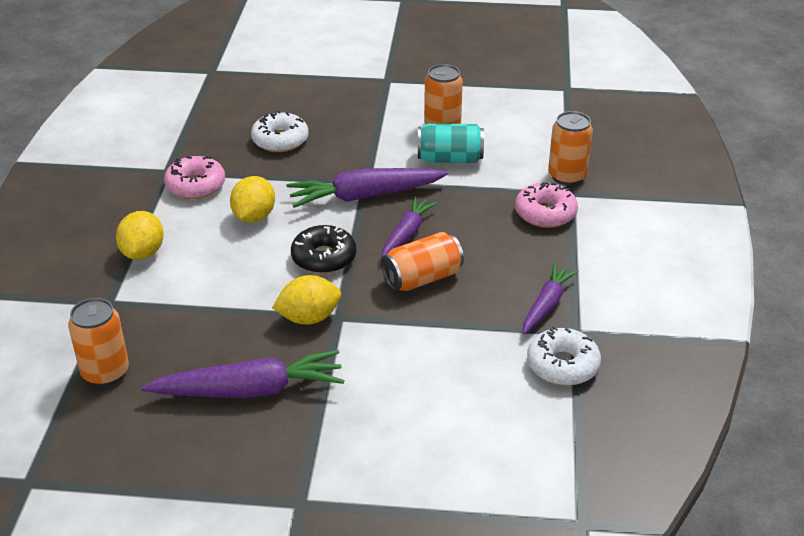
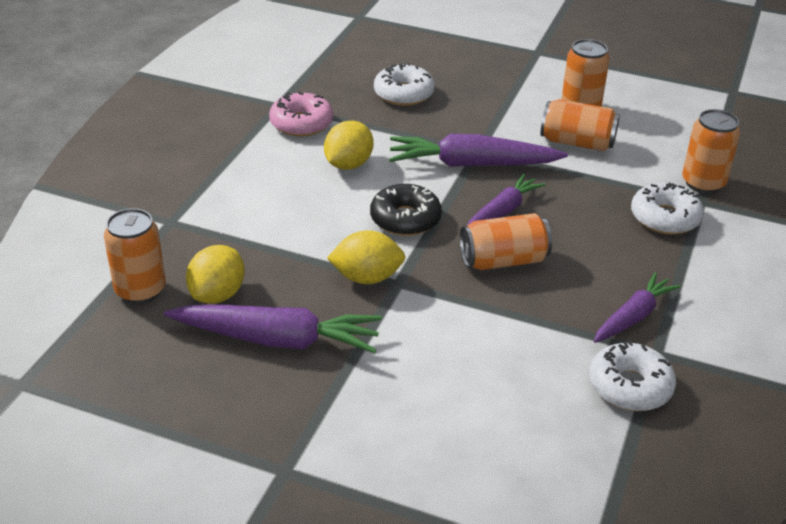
camera: 15 degrees right, 0 degrees up
yellow lemon [116,211,164,260] -> yellow lemon moved to [186,245,245,304]
turquoise can [418,123,484,163] -> orange can [540,99,620,151]
pink donut [515,182,578,228] -> white donut [631,183,704,235]

